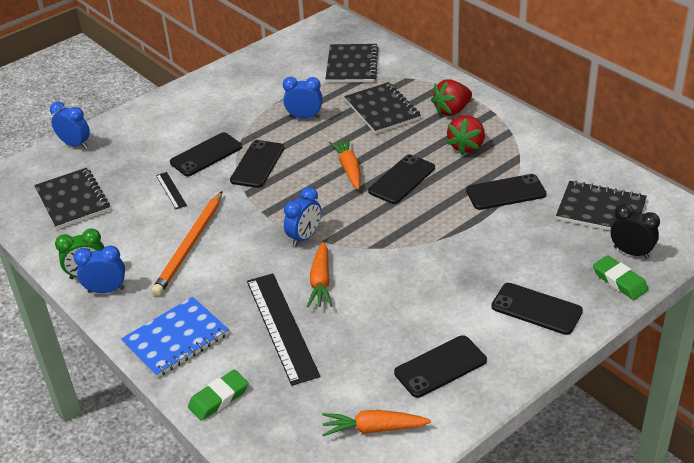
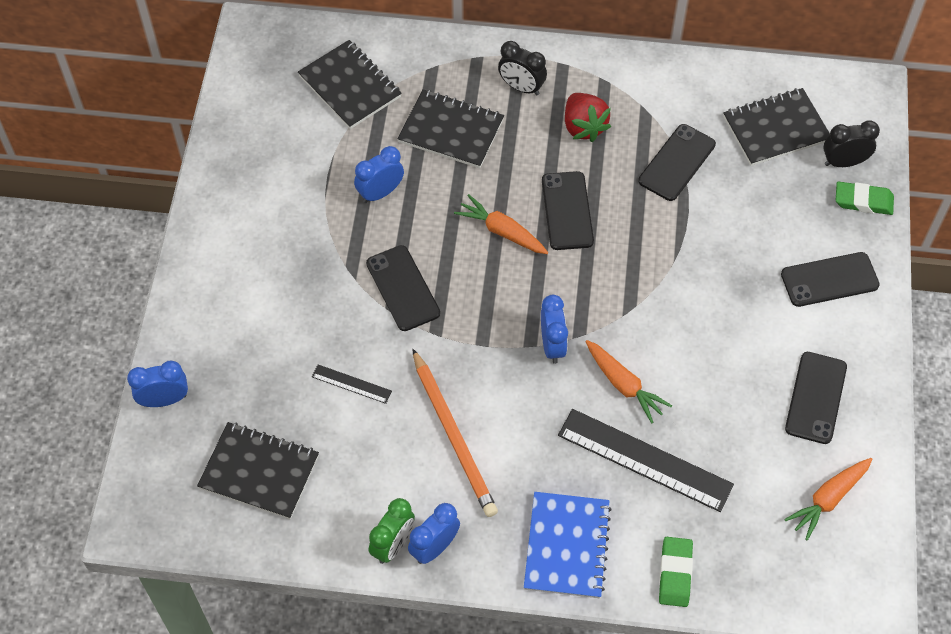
camera: 45 degrees left, 20 degrees up
black phone [170,132,242,176] -> none
red strawberry [431,79,472,116] -> black clock [498,41,547,95]

